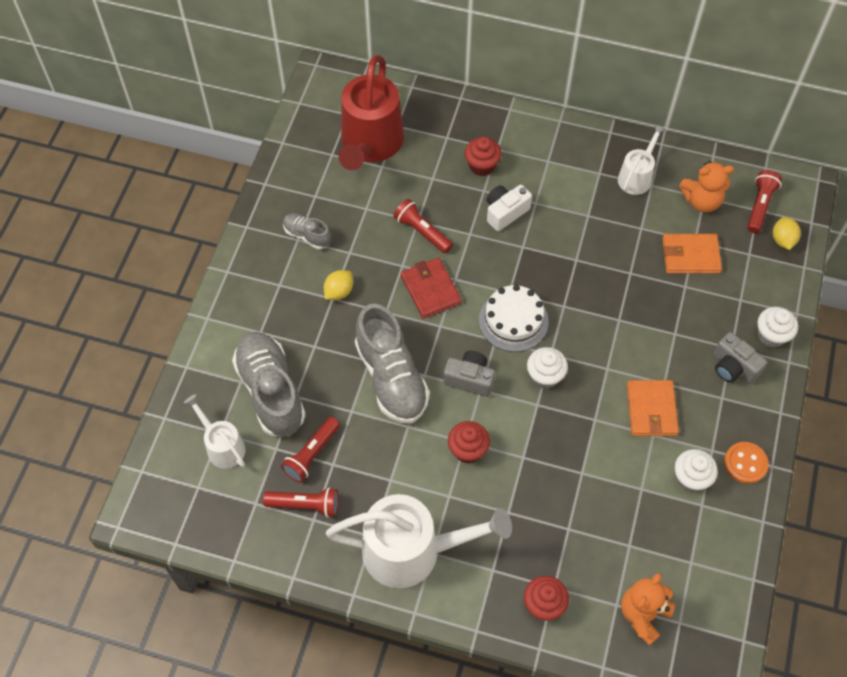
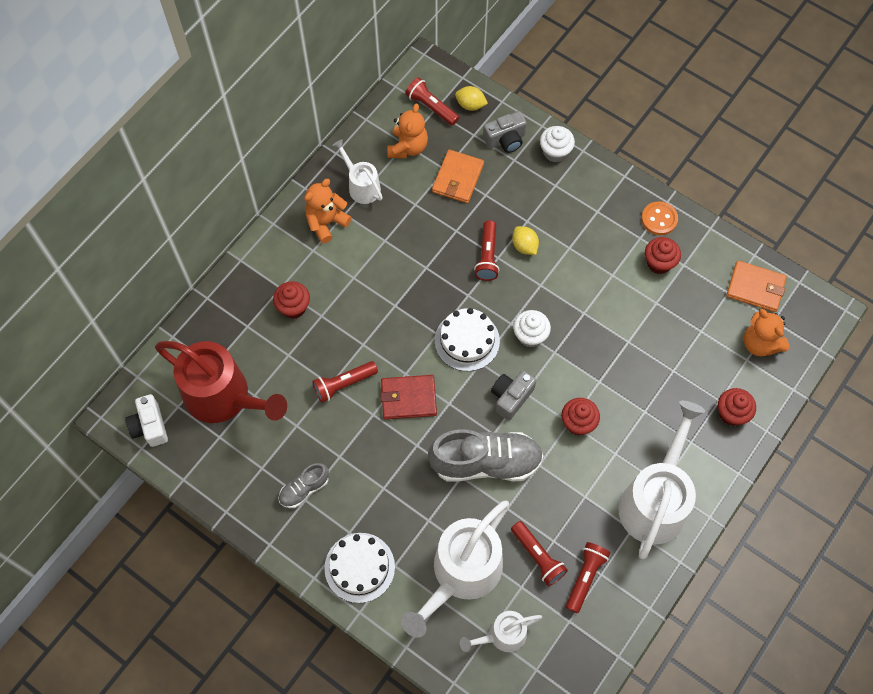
camera: 70 degrees left, 5 degrees up
grey shoe [232,332,306,437] -> white watering can [401,500,509,638]
yellow lemon [324,270,353,300] -> yellow lemon moved to [512,226,539,255]
white camera [486,185,532,231] -> white camera moved to [125,394,168,447]
orange wallet [627,380,679,436] -> orange wallet moved to [726,261,787,312]
white cupcake [675,449,718,492] -> red cupcake [645,237,681,274]
grey camera [714,332,767,384] -> grey camera moved to [483,111,527,153]
none -> orange teddy bear [304,179,352,243]
none -> white cake [325,533,395,603]
none -> red flashlight [474,220,499,281]

